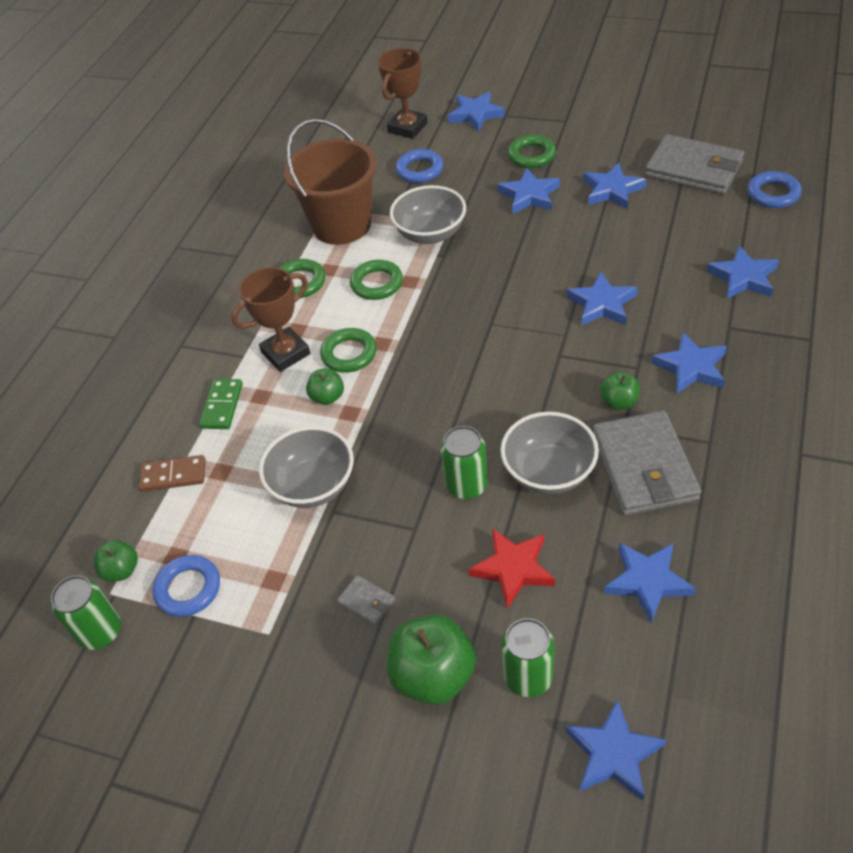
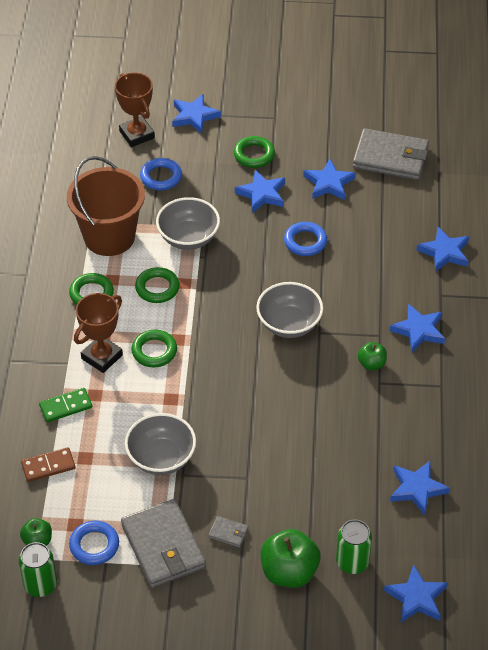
camera: 20 degrees left, 0 degrees up
green domino [199,379,243,429] -> green domino turned 75 degrees clockwise [39,388,92,422]
green apple [306,368,344,405] -> none
brown trophy [378,48,428,139] -> brown trophy turned 45 degrees counterclockwise [115,72,155,147]
green can [441,426,488,499] -> none
red star [468,528,555,609] -> none
grey bowl [501,412,599,494] -> grey bowl moved to [256,282,323,338]
blue star [567,272,638,326] -> none
grey wallet [593,411,701,516] -> grey wallet moved to [121,499,206,588]
blue ring [747,171,802,208] -> blue ring moved to [284,222,327,256]

